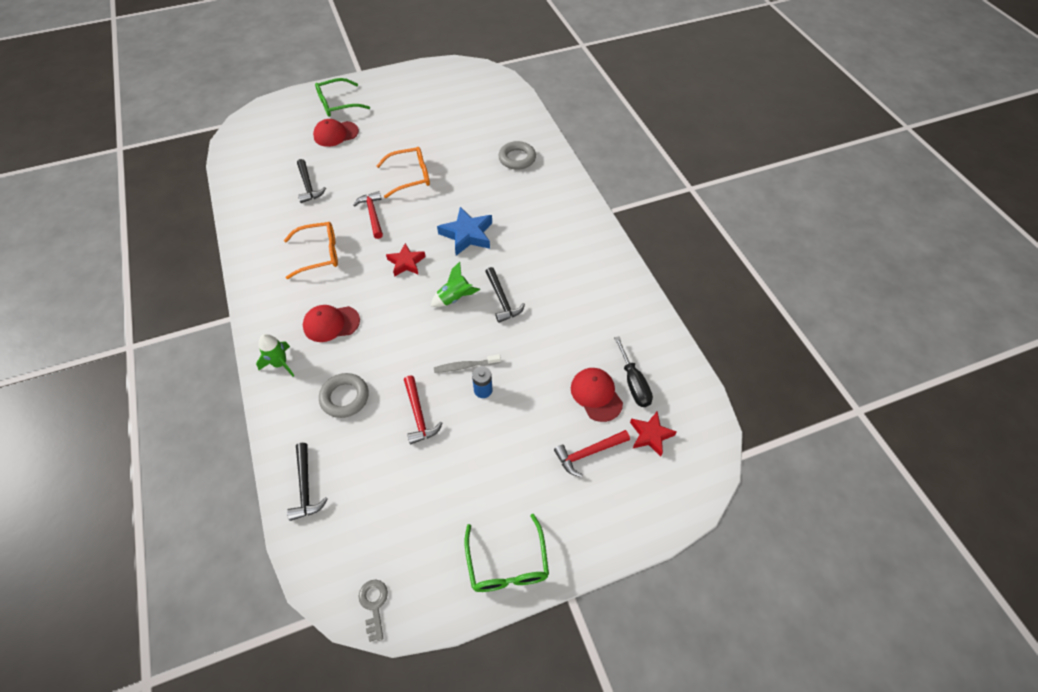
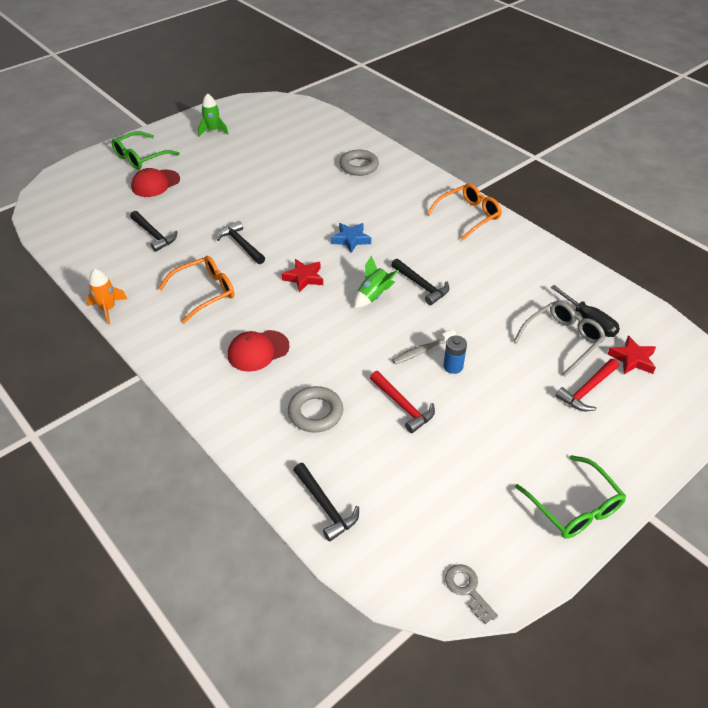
camera: 20 degrees left, 10 degrees down
green rocket [256,334,294,377] -> green rocket moved to [198,93,228,137]
red hammer [353,191,383,239] -> black hammer [217,221,265,264]
orange glasses [376,147,430,198] -> orange glasses moved to [427,183,502,241]
blue star [437,207,492,256] -> blue star [331,223,371,253], size x0.66
red cap [571,368,623,422] -> grey glasses [514,301,606,376]
none -> orange rocket [86,269,127,324]

